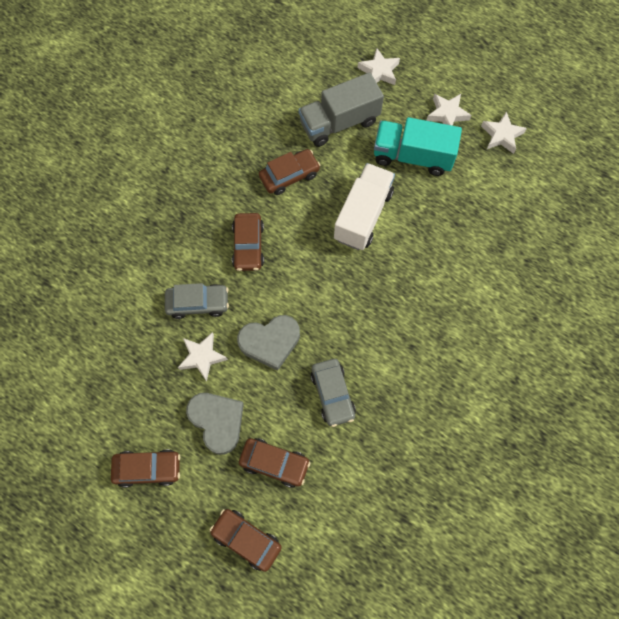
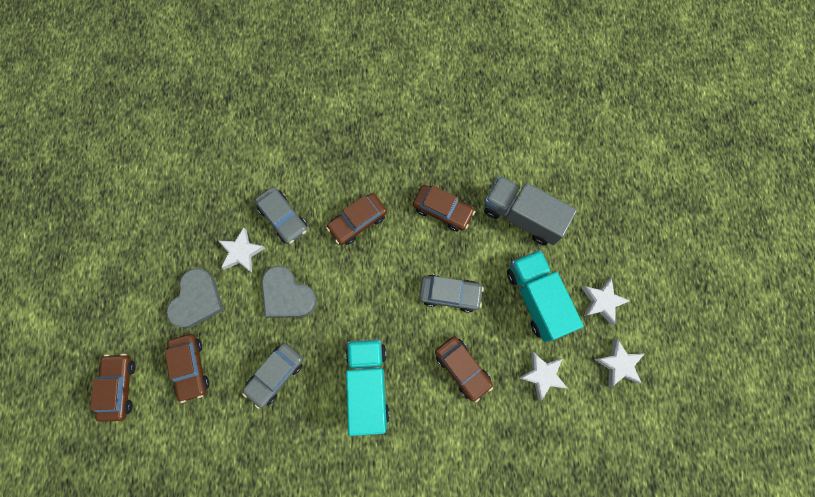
camera: 55 degrees right, 5 degrees up
brown car [111,449,180,487] -> brown car moved to [435,336,493,402]
white truck [334,163,395,250] -> grey car [419,275,484,312]
white star [358,48,400,85] -> white star moved to [519,352,568,401]
none -> turquoise truck [346,339,390,436]

